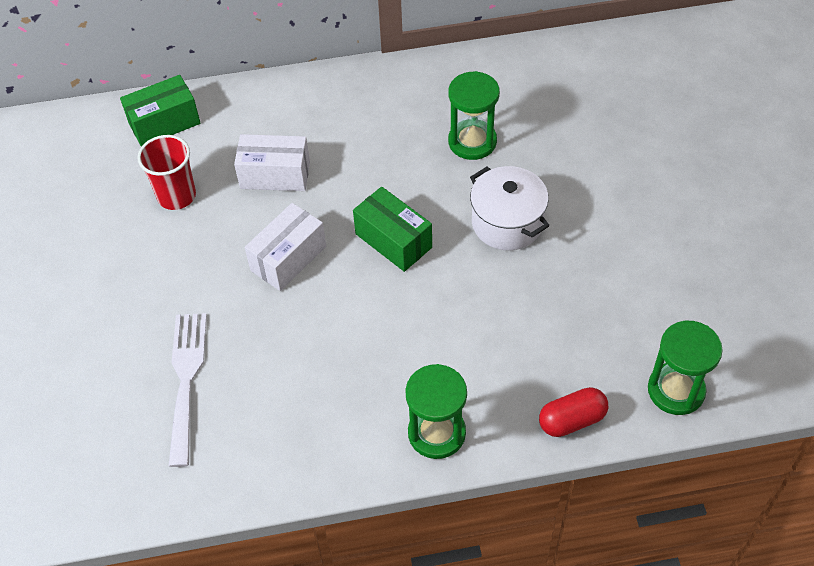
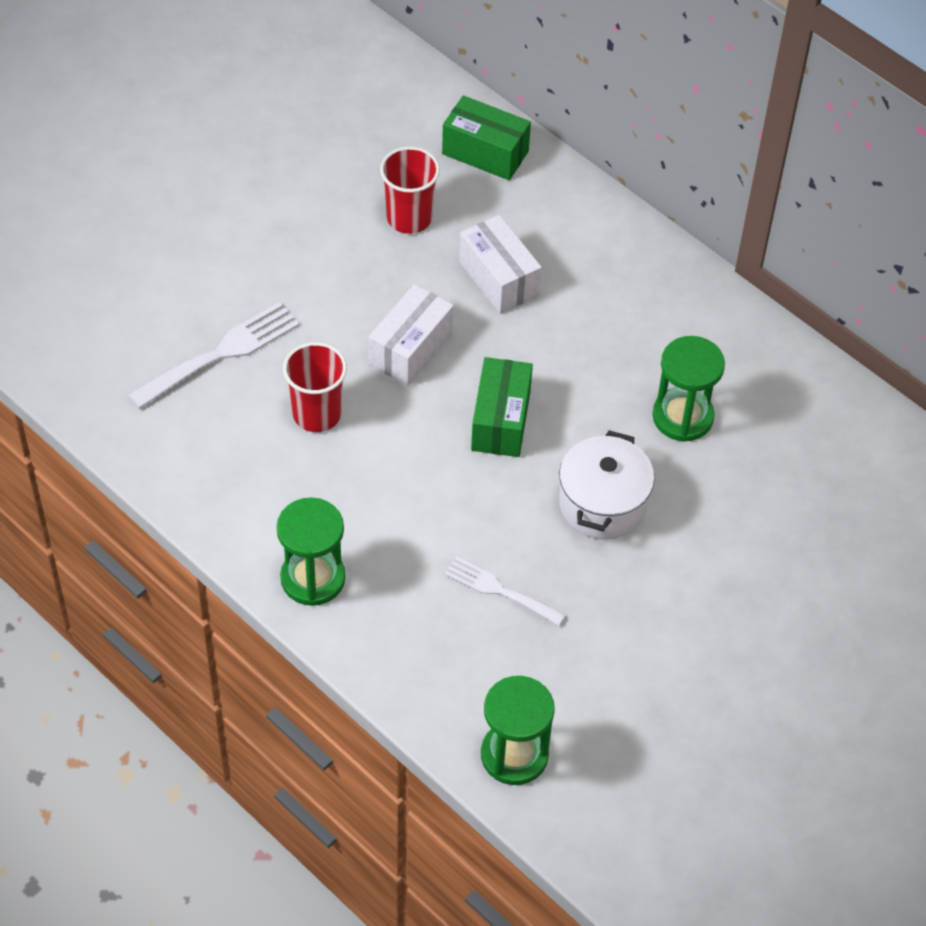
camera: 50 degrees right, 0 degrees up
white box [245,203,326,291] -> white box turned 60 degrees counterclockwise [368,284,454,386]
red capsule [539,387,608,437] -> none
none -> red cup [283,342,347,432]
none -> white fork [445,557,566,626]

